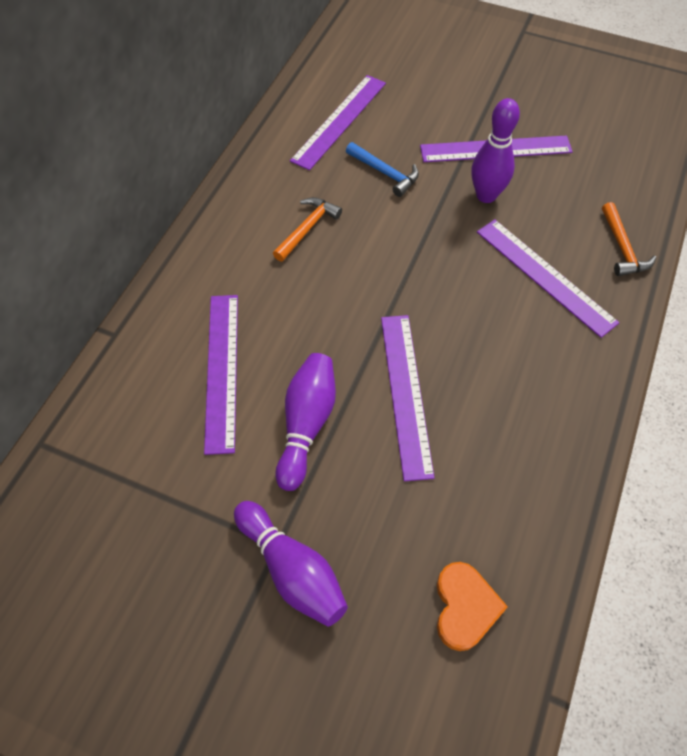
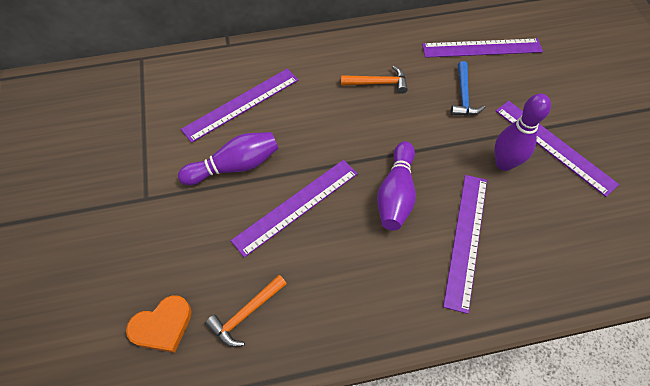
camera: 55 degrees right, 0 degrees up
purple bowling pin [234,501,348,627] -> purple bowling pin moved to [377,141,416,230]
orange hammer [602,202,656,276] -> orange hammer moved to [205,275,287,347]

